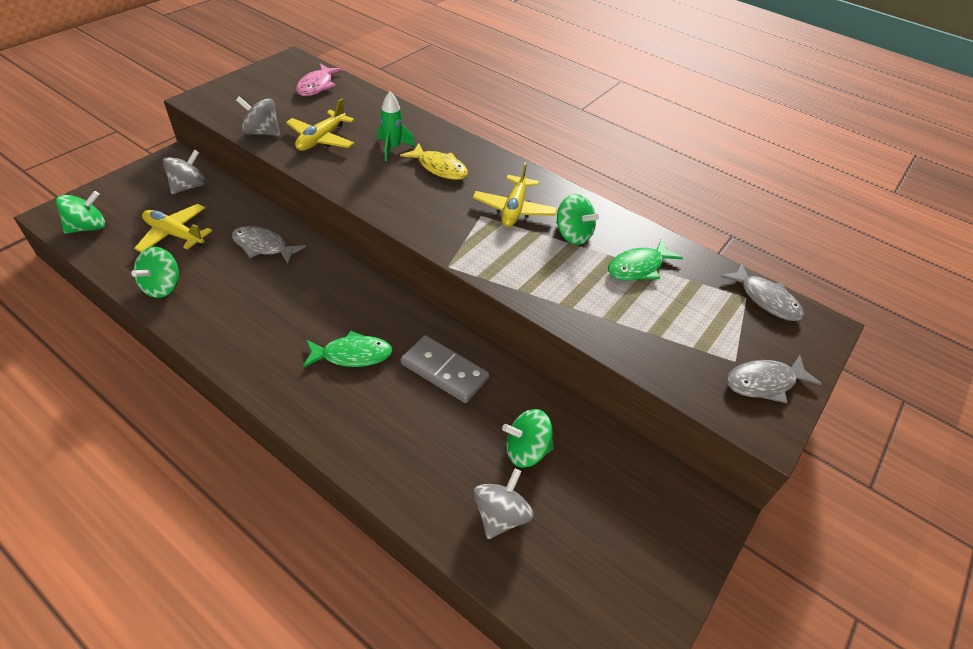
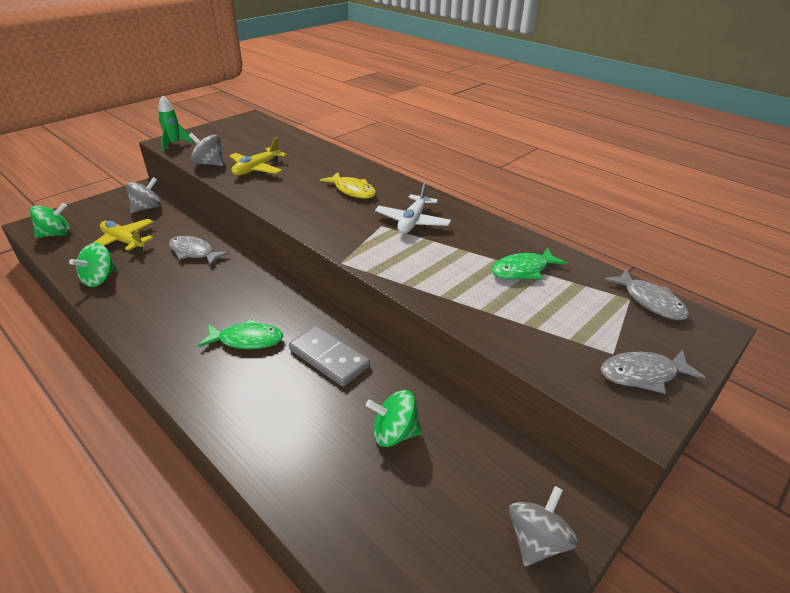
camera: 10 degrees right, 10 degrees down
pink fish [296,64,342,96] -> none
green rocket [377,92,415,161] -> green rocket moved to [158,95,193,151]
yellow plane [473,162,557,227] -> white plane [375,182,451,234]
grey spinning top [473,468,534,539] -> grey spinning top moved to [509,486,578,566]
green spinning top [556,194,599,245] -> none

